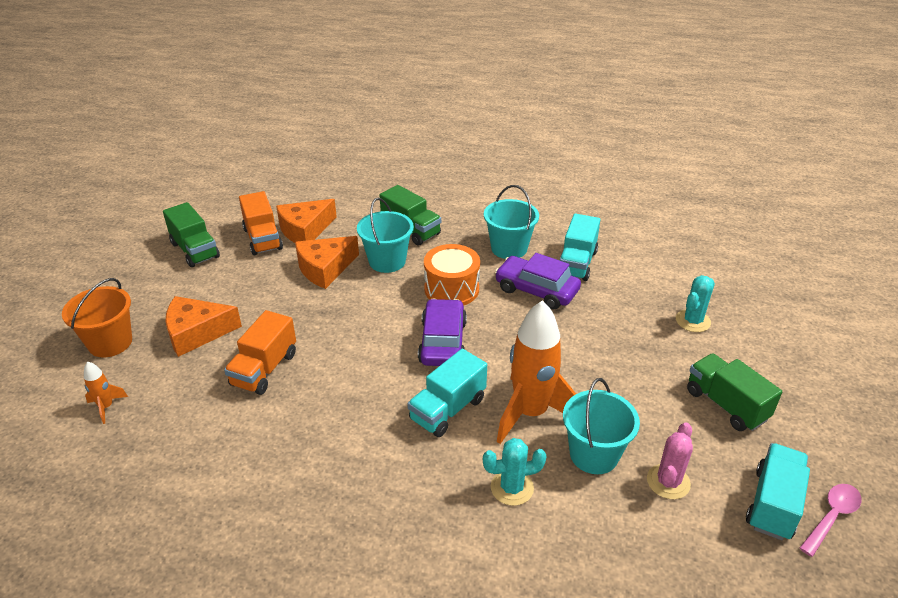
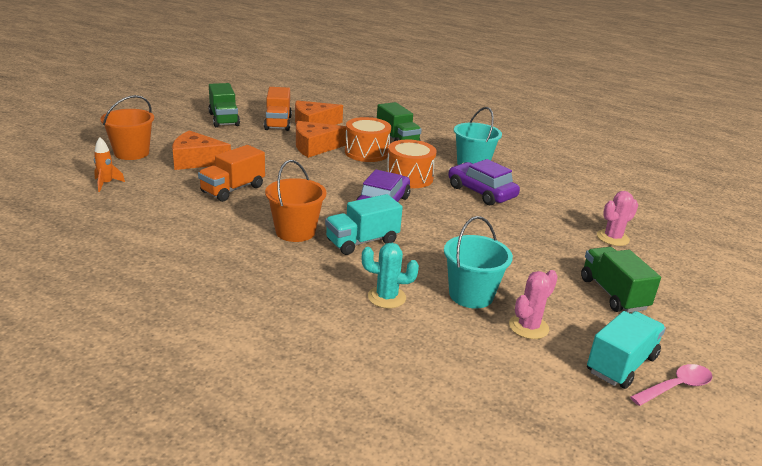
camera: 15 degrees right, 10 degrees down
turquoise bucket [357,198,414,273] -> orange drum [345,117,391,162]
orange rocket [497,300,576,444] -> none
turquoise truck [560,214,600,281] -> none
turquoise cactus [676,275,715,332] -> pink cactus [597,191,638,246]
none -> orange bucket [265,160,327,242]

